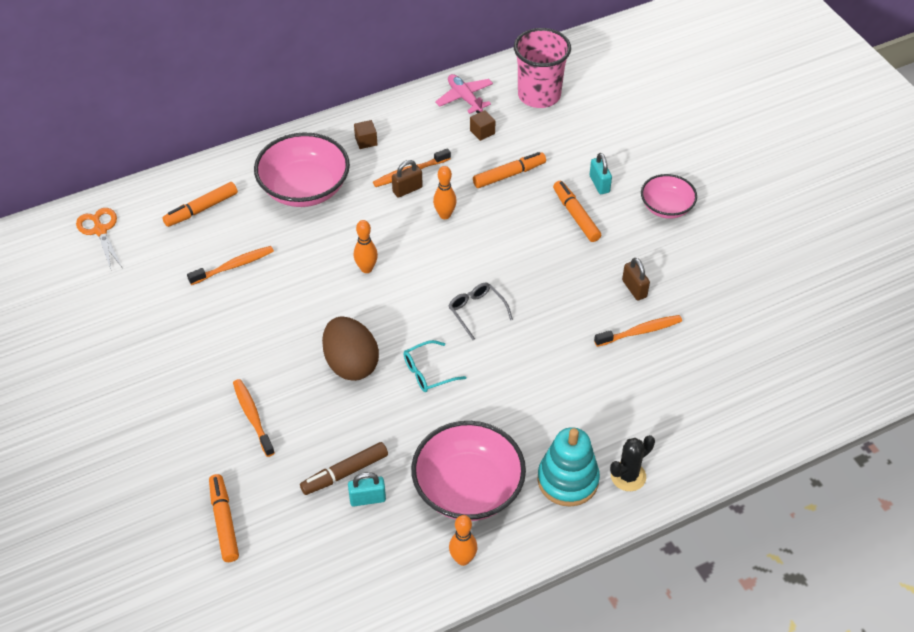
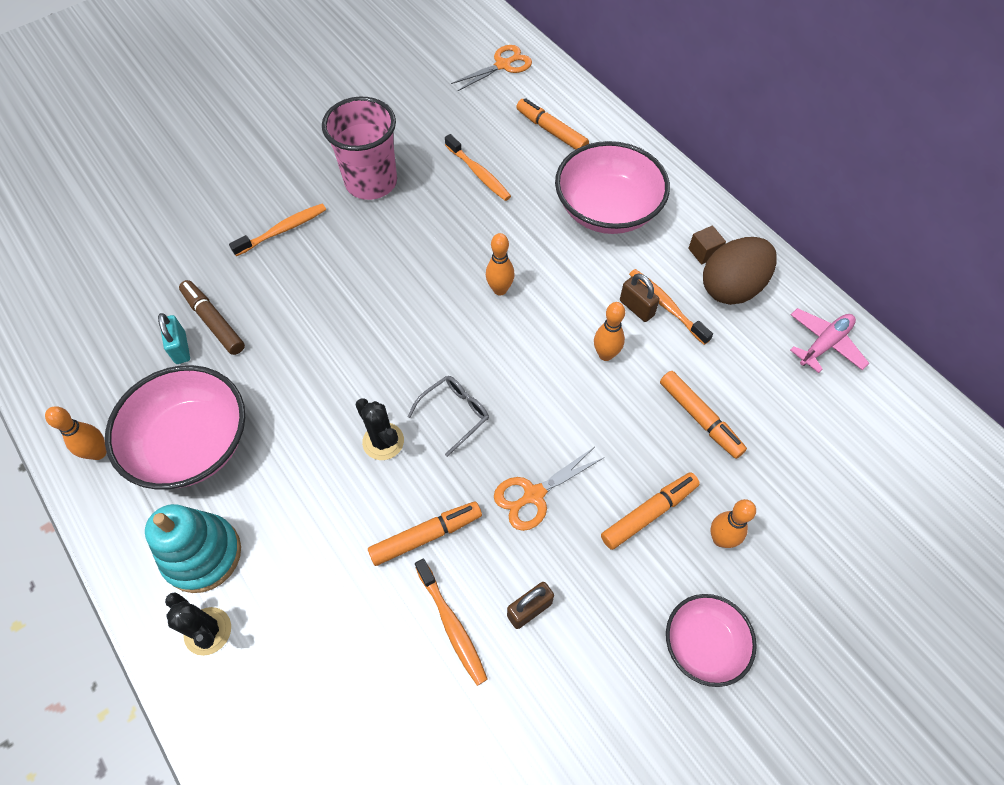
camera: 80 degrees right, 10 degrees up
orange marker [209,474,239,562] -> orange marker moved to [368,501,482,566]
brown egg [322,316,379,381] -> brown egg moved to [703,237,777,305]
turquoise glasses [404,340,466,392] -> none
brown cube [470,110,496,141] -> none
pink cup [514,28,571,108] -> pink cup moved to [322,97,397,200]
turquoise padlock [589,153,612,194] -> orange bowling pin [711,499,756,548]
none -> black cactus [355,398,404,460]
none -> orange scissors [494,447,603,531]

